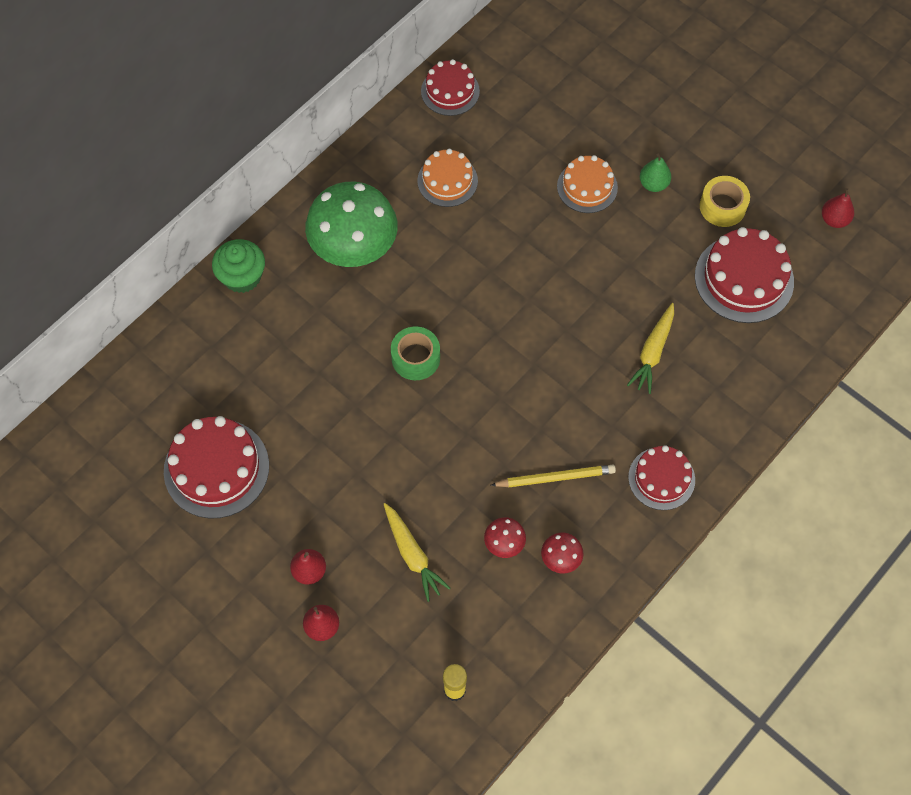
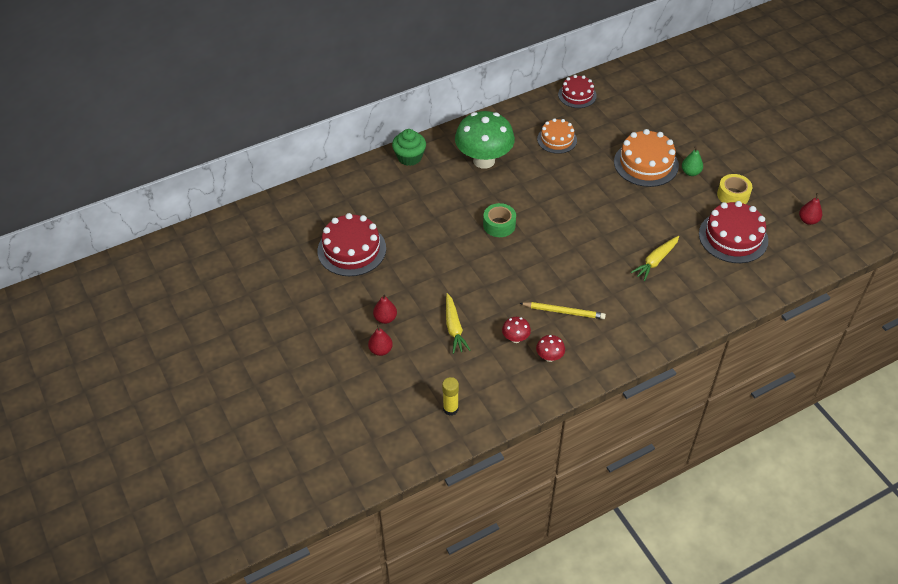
camera: 20 degrees right, 15 degrees down
orange cake [557,155,618,213] -> orange cake [614,129,679,187], size x1.58
red cake [628,445,695,510] -> none

